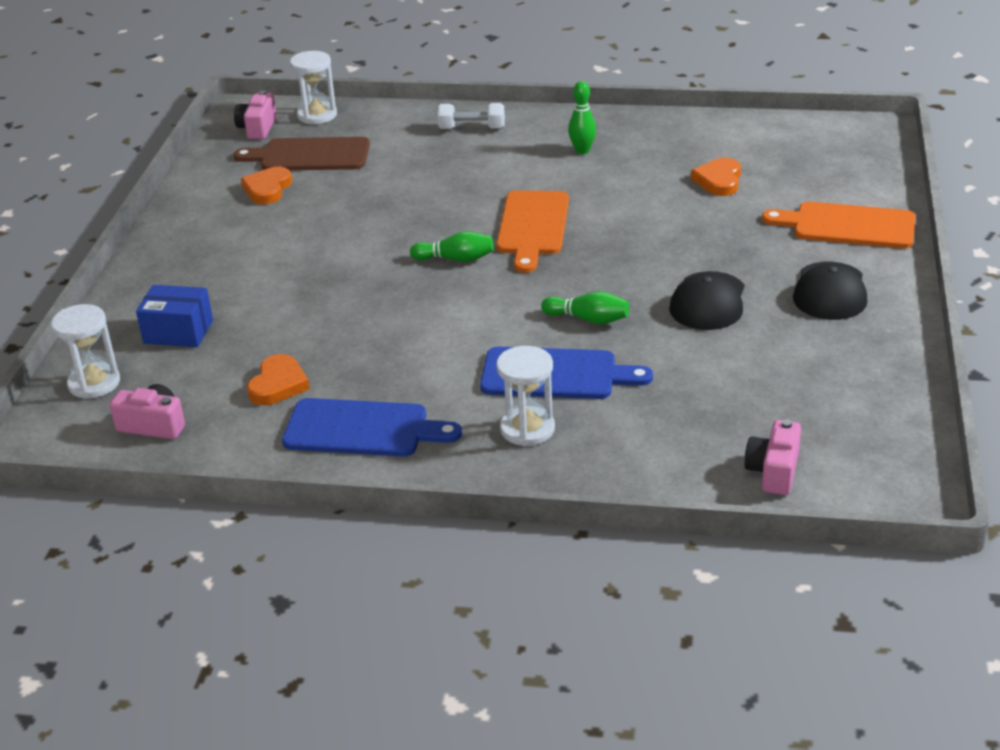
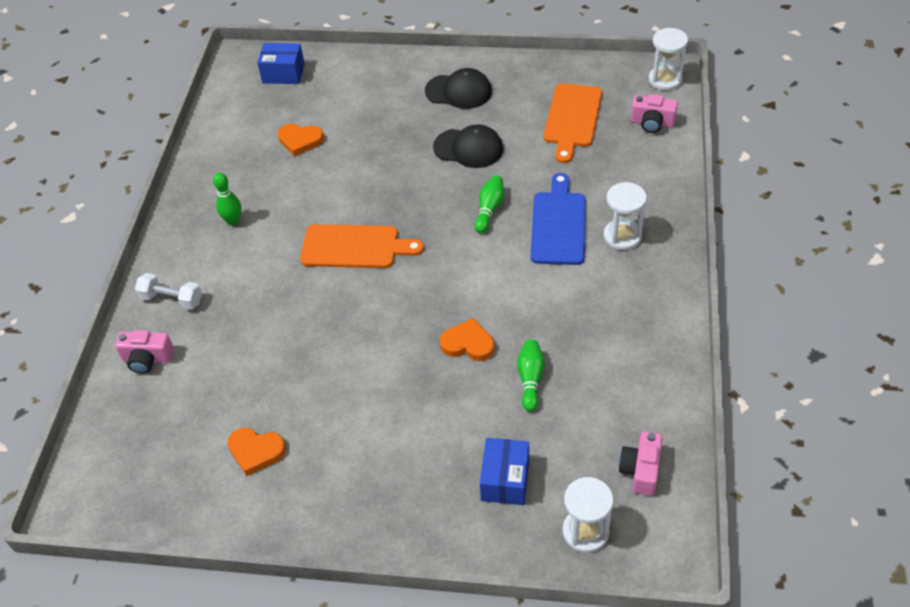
camera: 90 degrees left, 15 degrees up
brown cutting board [233,137,370,170] -> none
pink camera [234,91,277,139] -> pink camera moved to [115,330,174,374]
orange heart [247,354,310,405] -> orange heart moved to [440,318,494,361]
blue cutting board [282,398,462,457] -> none
white hourglass [290,51,337,124] -> white hourglass moved to [649,28,688,91]
green bowling pin [410,231,494,262] -> green bowling pin moved to [517,340,545,412]
white dumbbell [438,103,505,129] -> white dumbbell turned 75 degrees counterclockwise [135,273,202,310]
orange cutting board [762,202,916,248] -> orange cutting board moved to [544,83,602,163]
none -> blue box [257,43,305,84]

